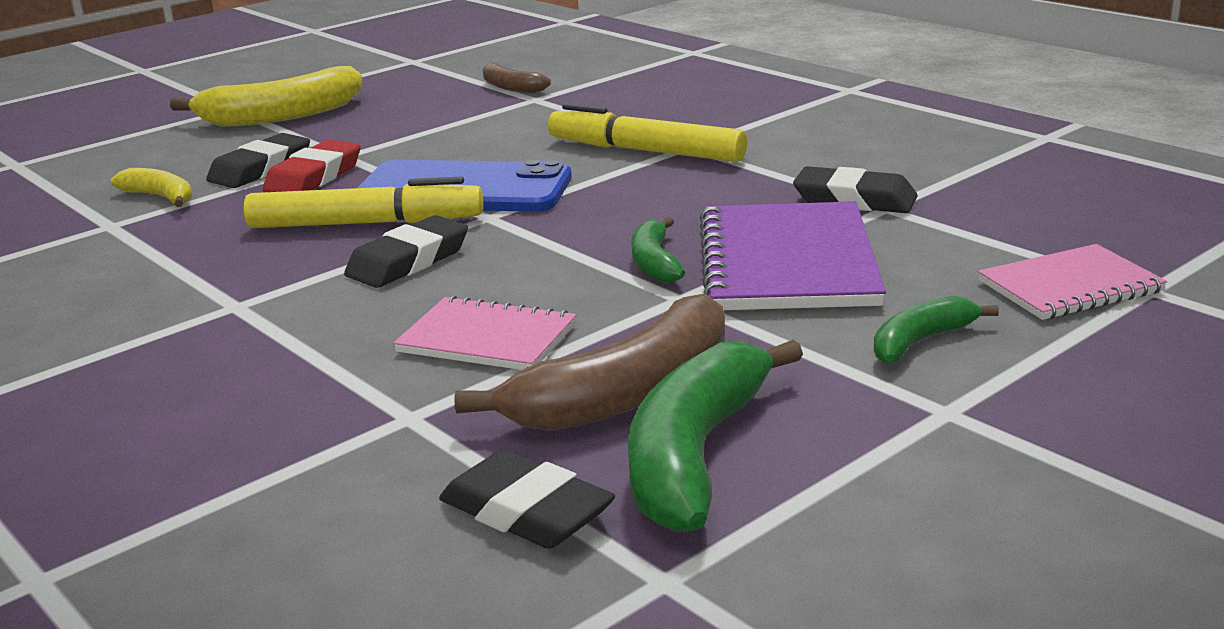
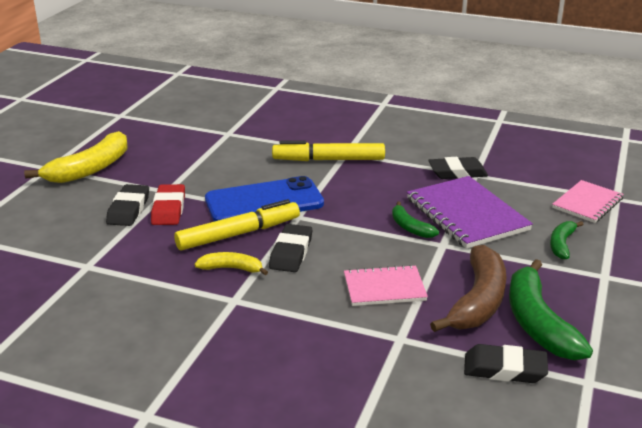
camera: 30 degrees left, 5 degrees up
yellow banana [111,168,192,207] -> yellow banana moved to [194,252,268,275]
brown banana [483,63,551,93] -> none

